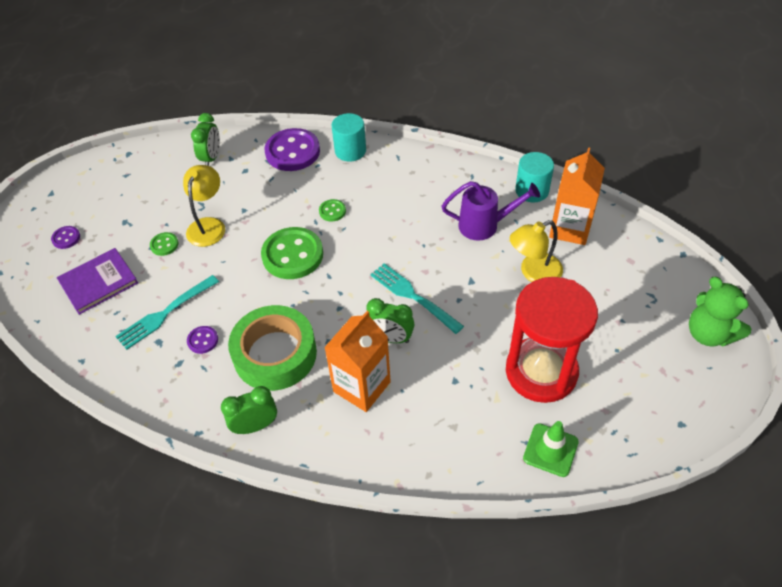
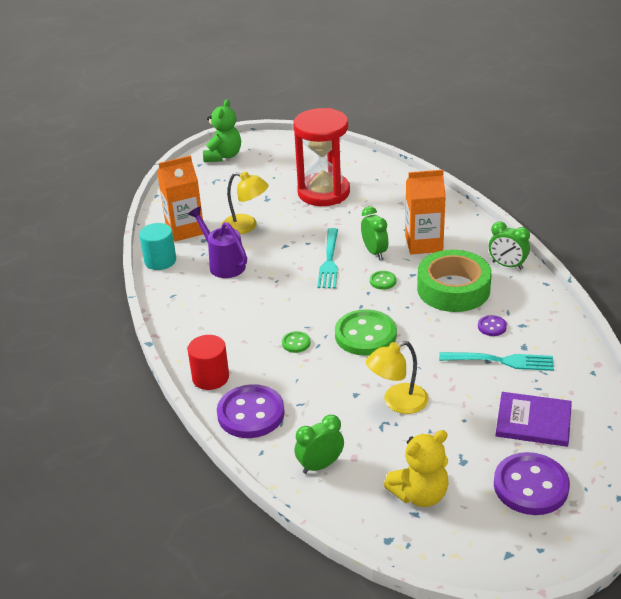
camera: 130 degrees left, 15 degrees down
purple button [51,226,80,249] -> purple button [494,452,570,515], size x2.17
green button [150,232,178,256] -> green button moved to [370,271,396,290]
turquoise cylinder [332,113,366,161] -> red cylinder [187,335,229,390]
green traffic cone [523,421,579,477] -> none
none -> yellow teddy bear [384,430,449,507]

